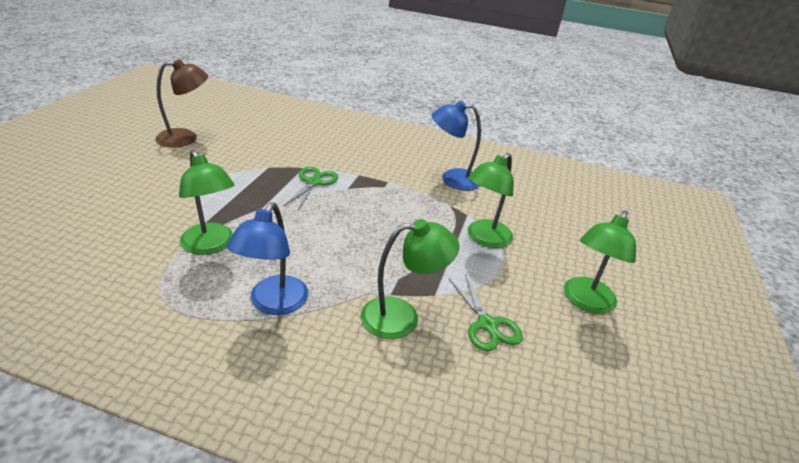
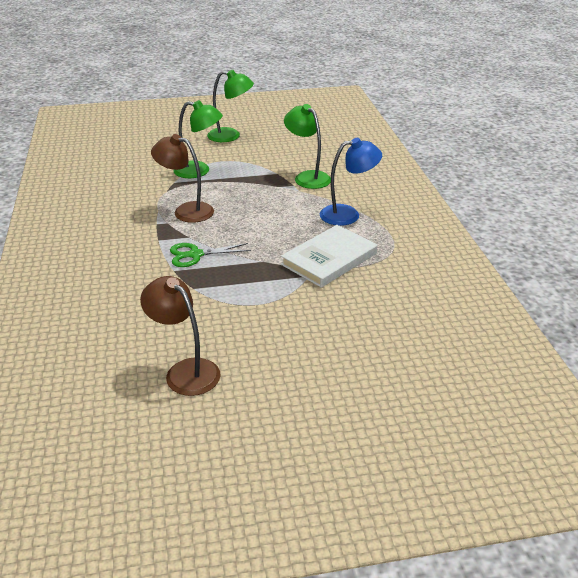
camera: 115 degrees left, 0 degrees up
green lamp [179,150,234,255] -> white book [281,225,378,288]
blue lamp [431,101,481,190] -> none
green scissors [449,274,523,351] -> none
none -> brown lamp [151,134,214,223]

